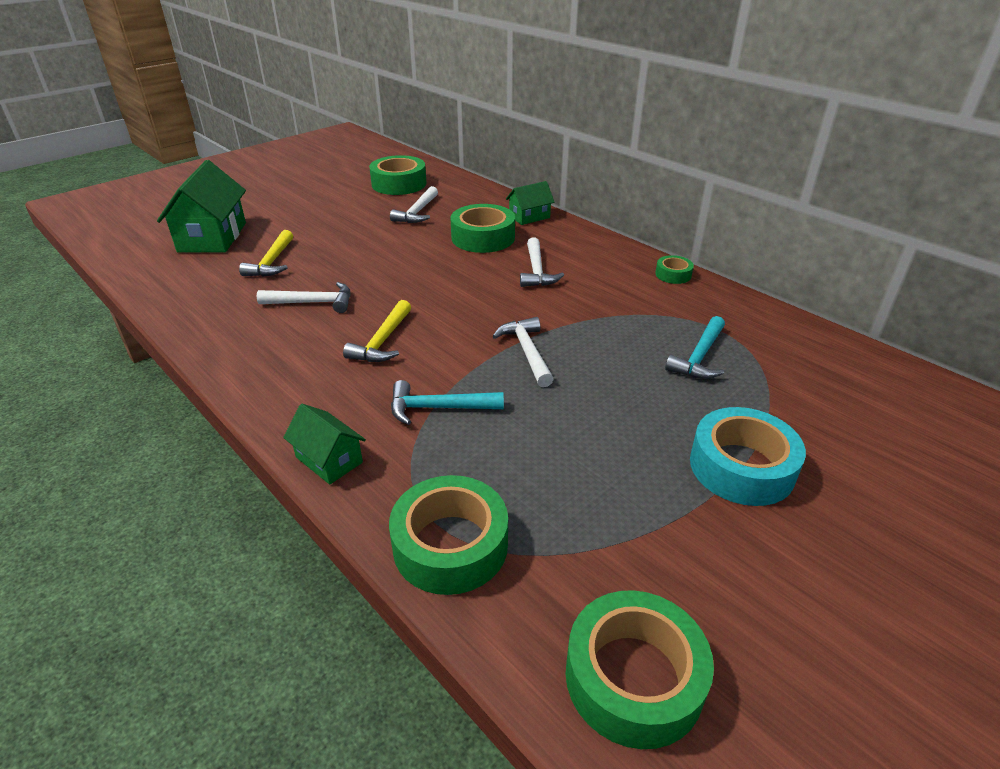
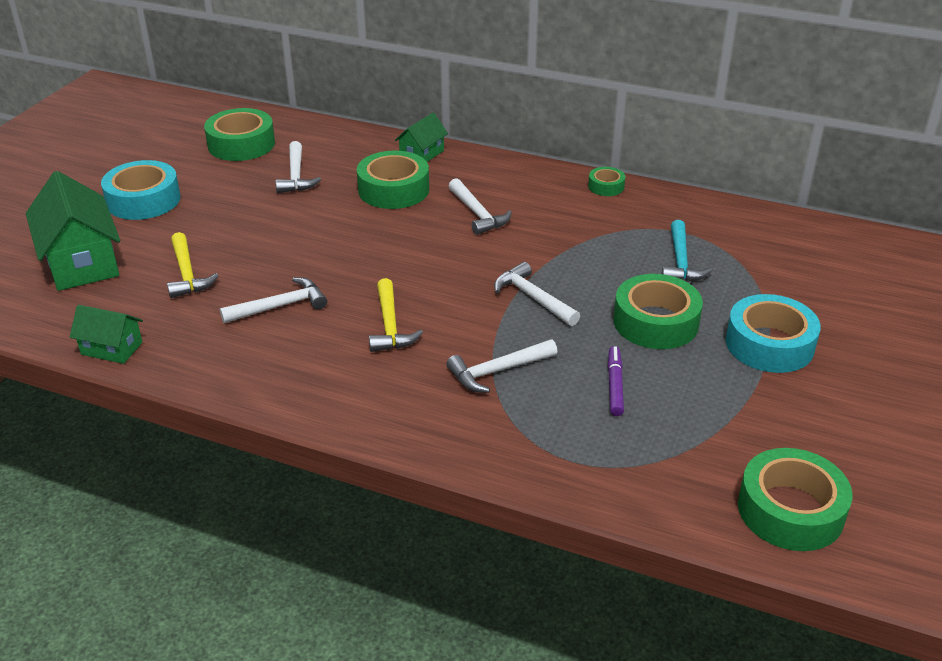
camera: 25 degrees left, 0 degrees up
green house [283,404,366,484] -> green house moved to [70,305,143,364]
green tape [389,475,508,595] -> green tape moved to [614,274,703,349]
turquoise hammer [391,380,504,425] -> white hammer [446,339,557,393]
none -> turquoise tape [101,160,181,220]
none -> purple marker [608,346,624,416]

